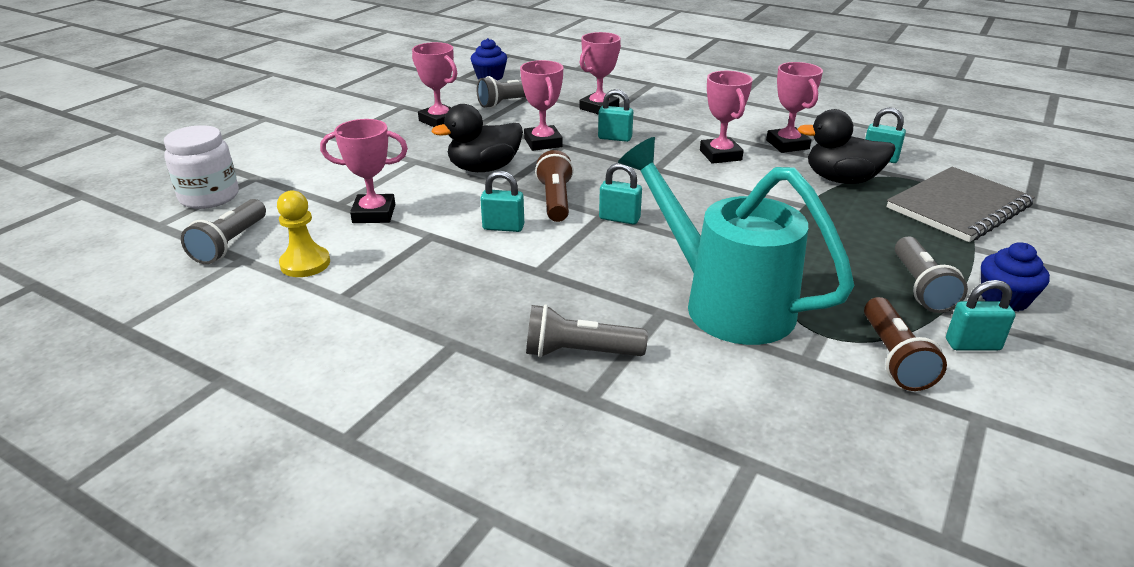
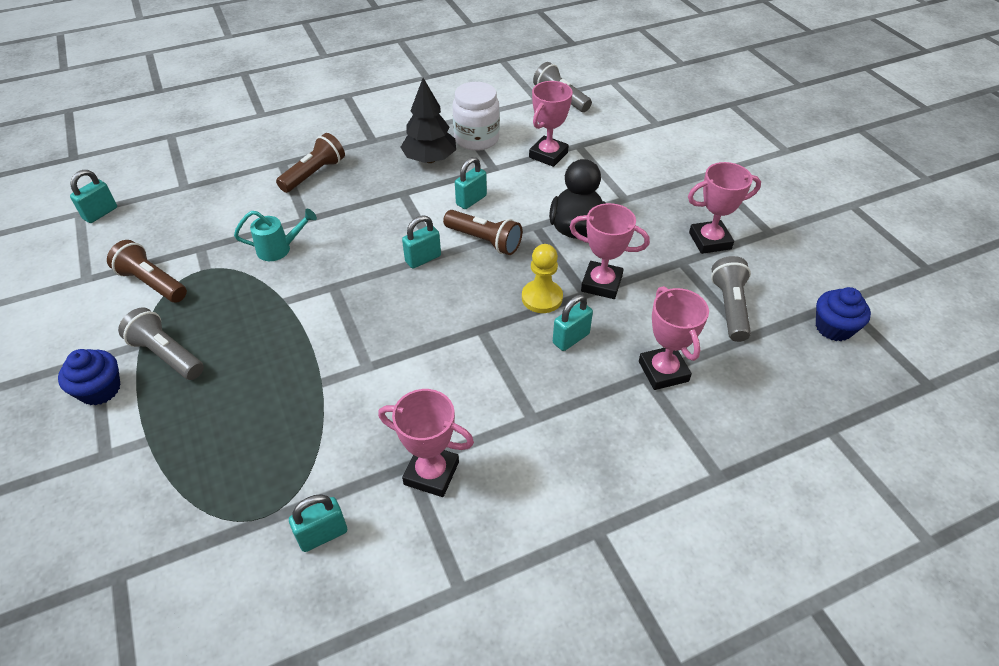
camera: 125 degrees right, 15 degrees up
white jar [164,125,239,209] -> white jar moved to [452,82,500,151]
yellow pawn [277,190,330,277] -> yellow pawn moved to [522,244,563,313]
grey flashlight [526,304,648,357] -> brown flashlight [276,133,345,193]
turquoise watering can [618,137,855,345] -> turquoise watering can [234,209,317,261], size x0.42
pink trophy [700,71,753,164] -> none
black duck [797,109,896,184] -> none
grey notebook [887,167,1035,242] -> none
turquoise padlock [946,280,1015,351] -> turquoise padlock moved to [70,170,117,223]
none -> black tree [400,78,456,163]

